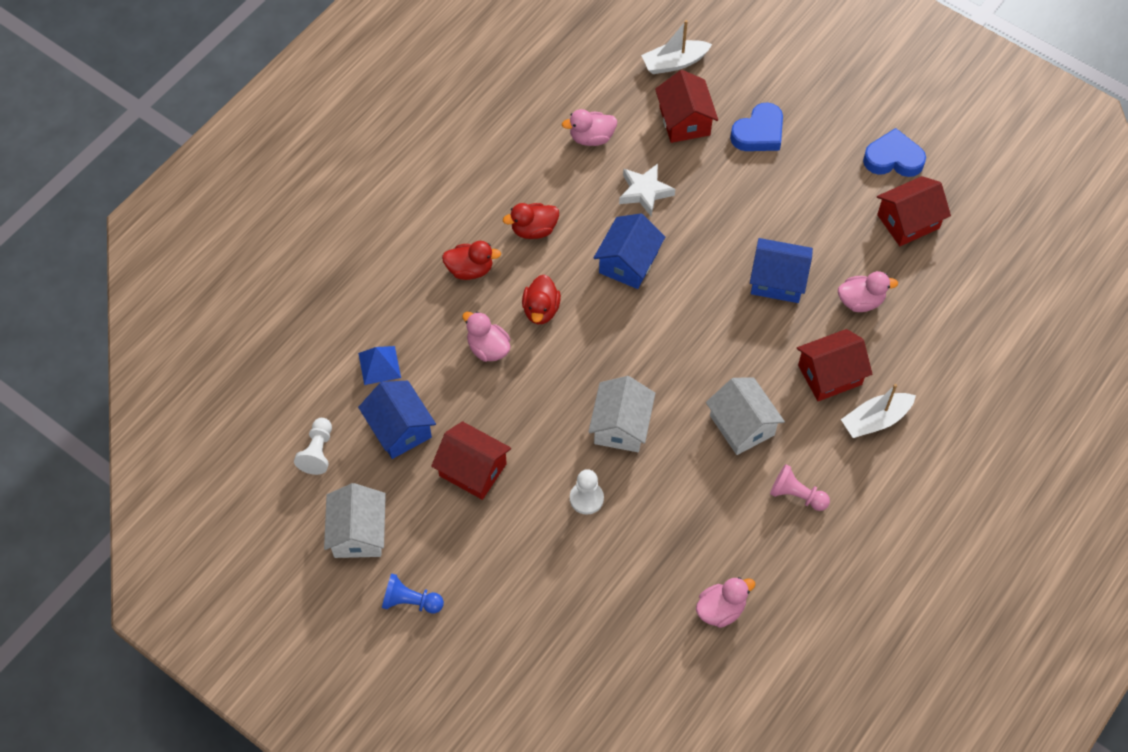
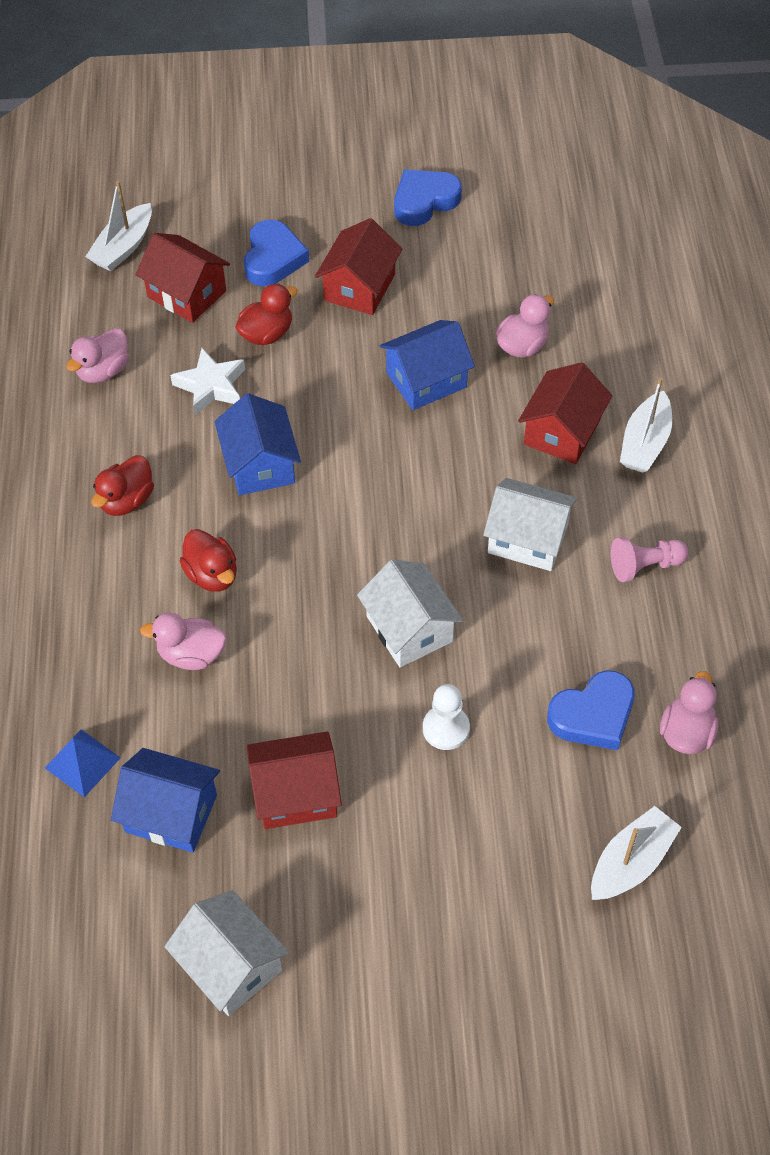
camera: 40 degrees left, 5 degrees down
white pawn [294,418,332,475] -> none
blue pawn [382,573,444,613] -> none
red duck [442,241,501,280] -> red duck moved to [235,283,298,345]
red house [877,176,951,246] -> red house moved to [315,218,402,315]
none -> blue heart [547,670,635,750]
none -> white boat [591,806,682,900]

